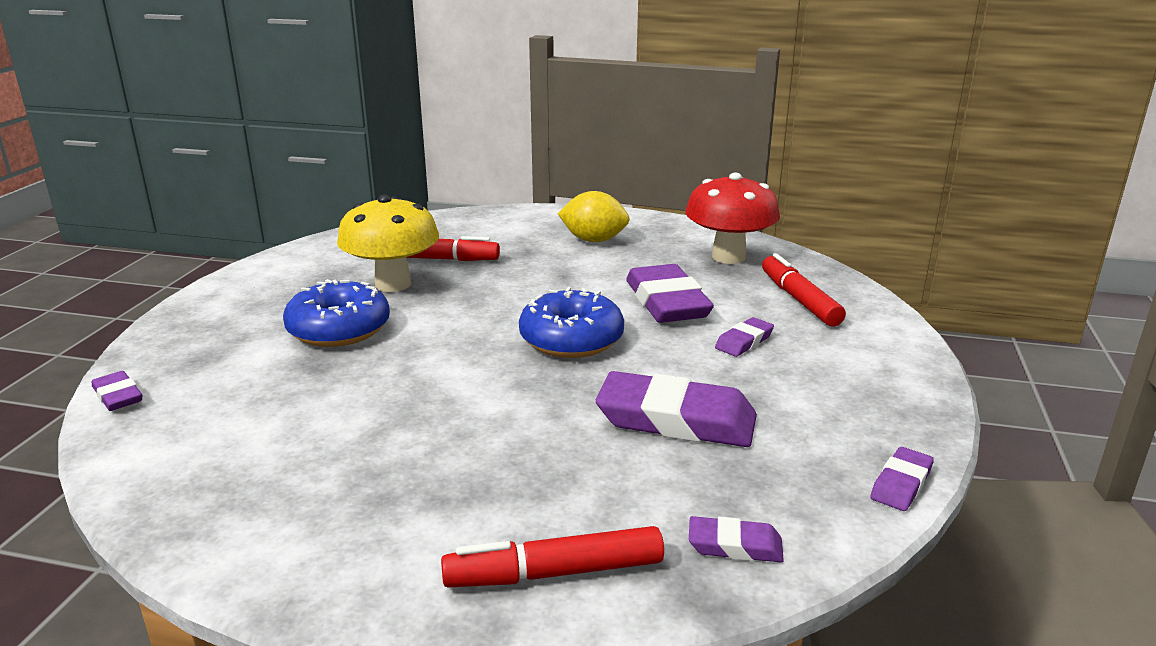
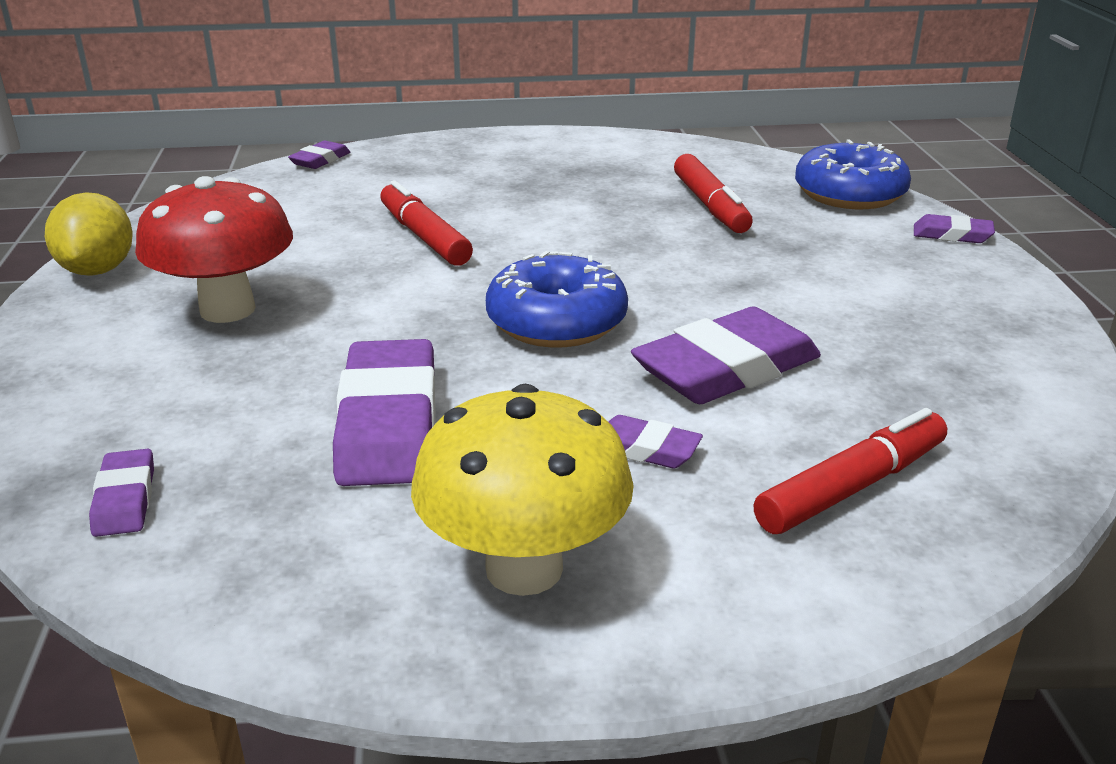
camera: 70 degrees right, 5 degrees up
blue donut [283,279,390,347] -> blue donut moved to [795,139,911,209]
yellow mushroom [337,195,439,292] -> yellow mushroom moved to [411,384,634,596]
red marker [441,526,664,588] -> red marker moved to [380,180,473,266]
yellow lemon [558,191,630,242] -> yellow lemon moved to [45,192,133,276]
red mushroom [685,173,780,264] -> red mushroom moved to [135,176,293,323]
purple eraser [871,447,934,511] -> purple eraser moved to [914,214,995,243]

